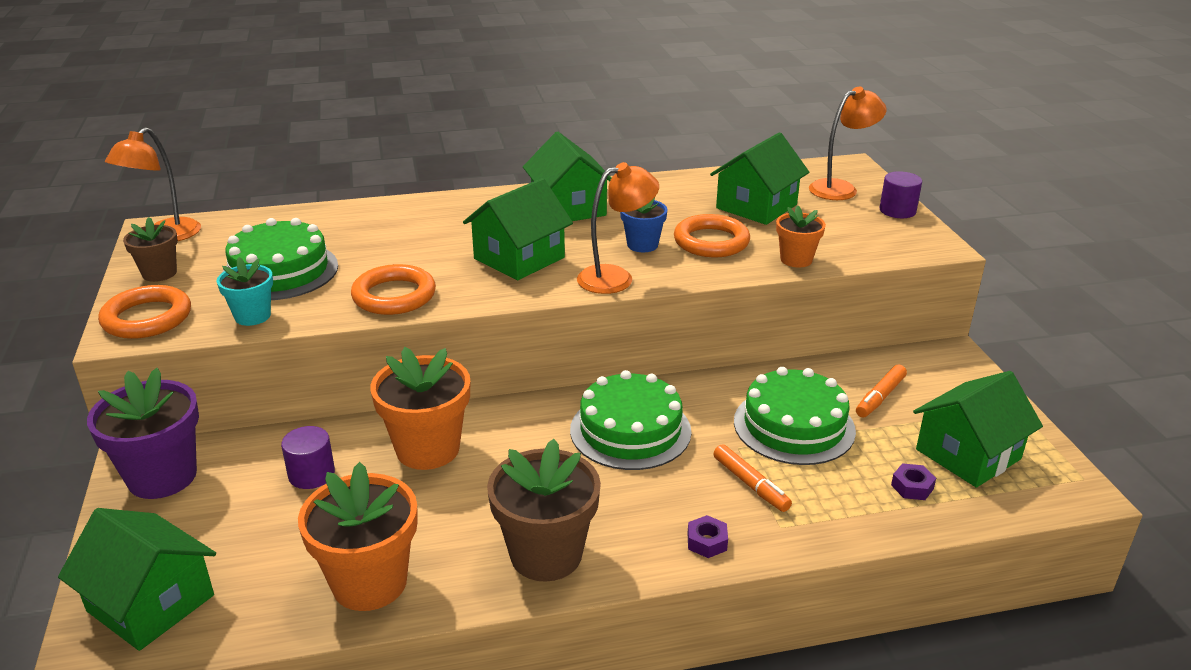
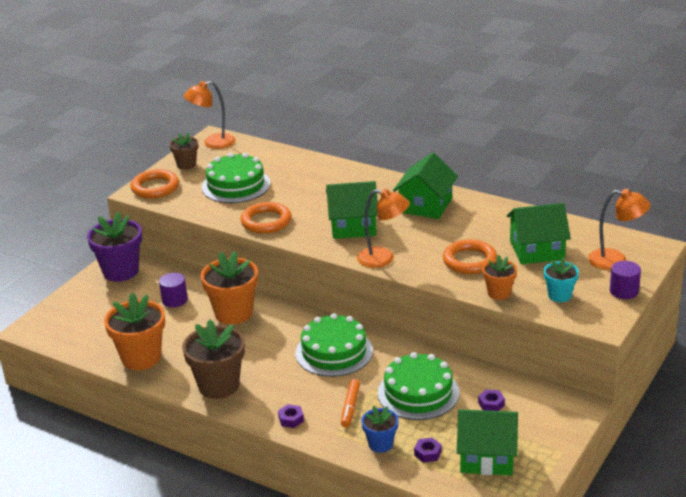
camera: 45 degrees right, 0 degrees up
green house [58,508,216,651] -> none
turquoise flower pot [217,257,273,326] -> turquoise flower pot moved to [544,257,579,302]
blue flower pot [620,197,667,253] -> blue flower pot moved to [361,406,399,453]
orange marker [856,364,907,417] -> purple nut [478,389,505,411]

